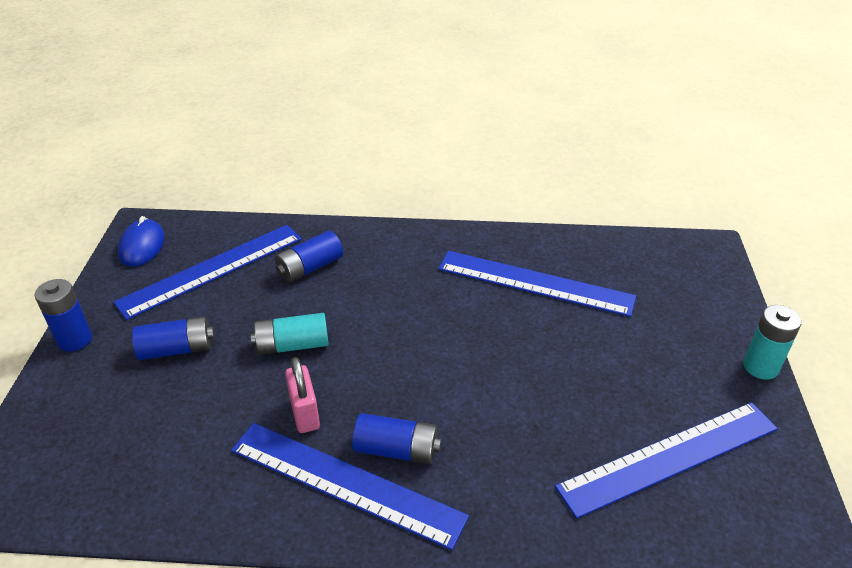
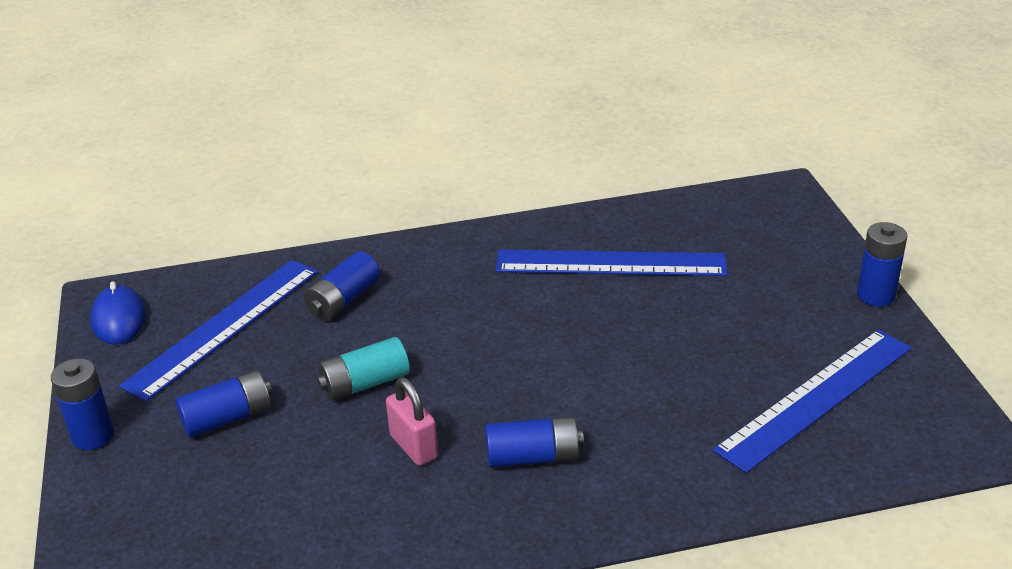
camera: 15 degrees left, 5 degrees down
blue ruler [231,423,469,550] -> none
turquoise battery [743,305,802,380] -> blue battery [857,222,907,306]

